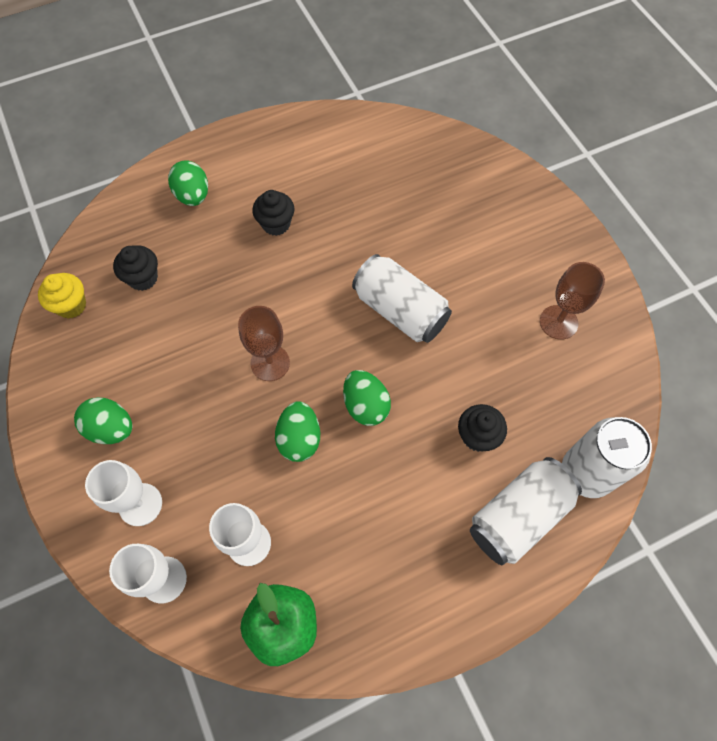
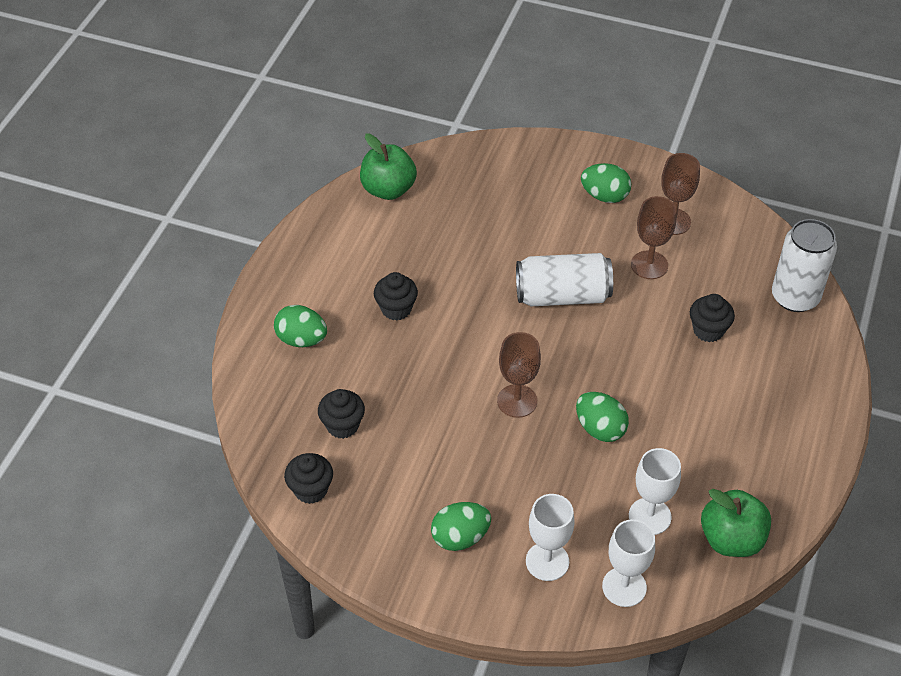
camera: 45 degrees left, 15 degrees down
yellow cupcake [38,273,86,319] -> black cupcake [284,453,333,504]
green egg [343,370,391,426] -> green egg moved to [581,163,631,203]
white can [470,457,582,565] -> none
none -> green apple [360,134,417,200]
none -> brown goblet [631,196,676,279]

